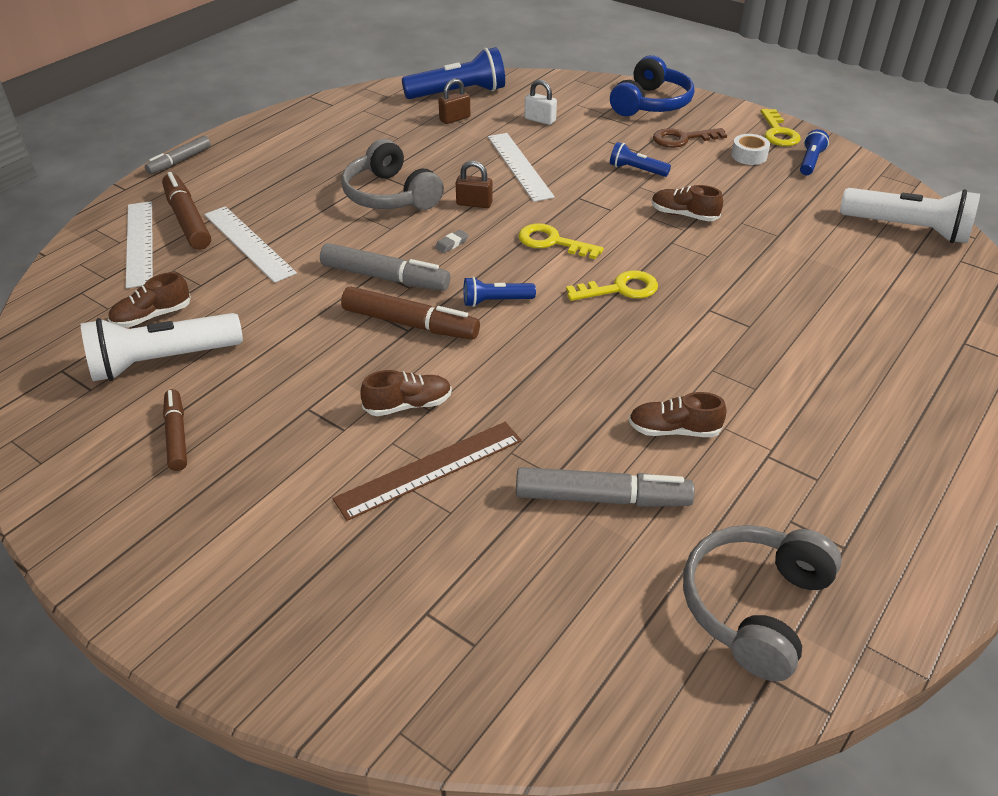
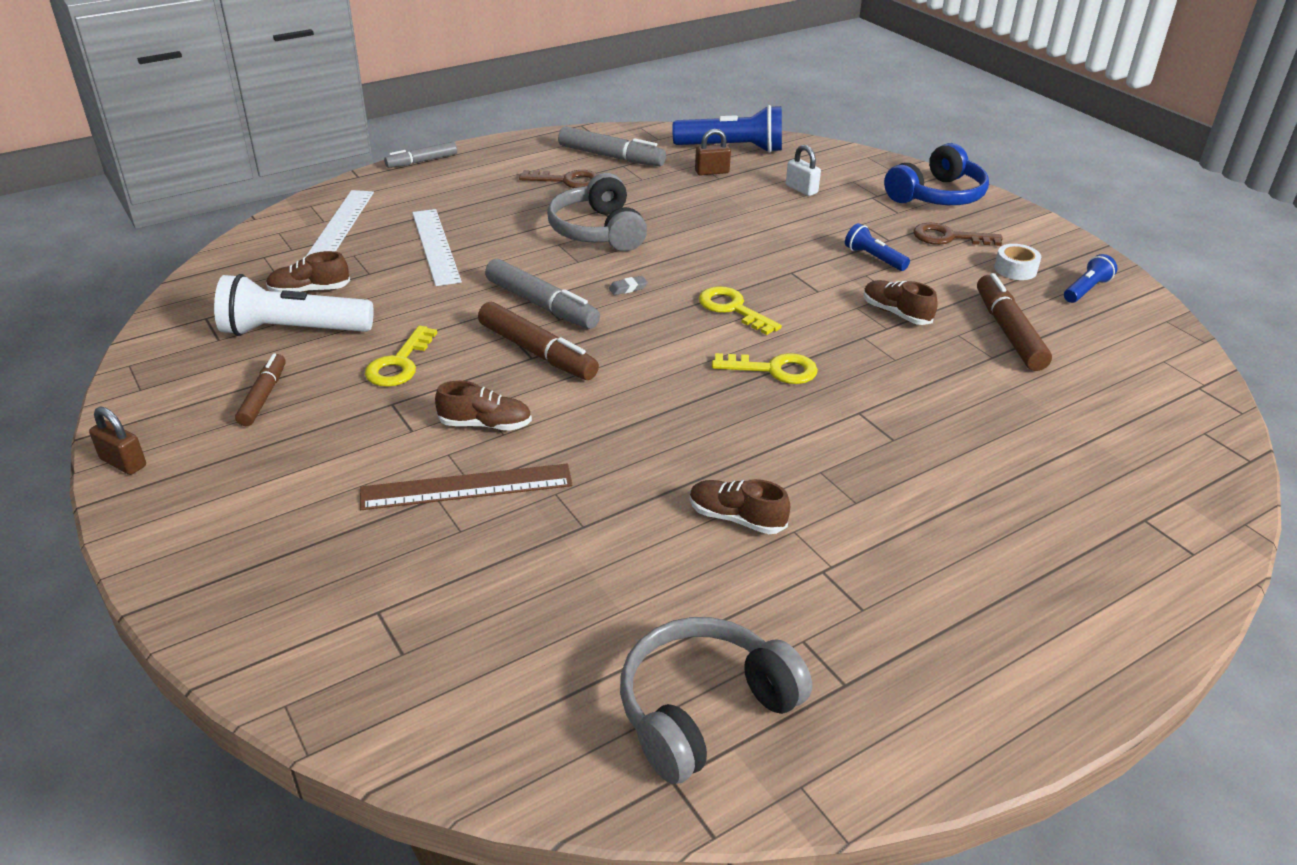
camera: 20 degrees right, 5 degrees down
brown marker [162,172,211,250] -> brown marker moved to [977,273,1052,371]
brown padlock [456,161,493,208] -> brown padlock moved to [89,407,146,475]
blue flashlight [463,277,536,307] -> none
white ruler [488,133,555,202] -> none
grey marker [516,467,695,507] -> grey marker moved to [558,126,666,166]
yellow key [761,109,801,146] -> yellow key moved to [365,326,437,387]
white flashlight [840,188,980,243] -> none
none -> brown key [519,170,598,188]

